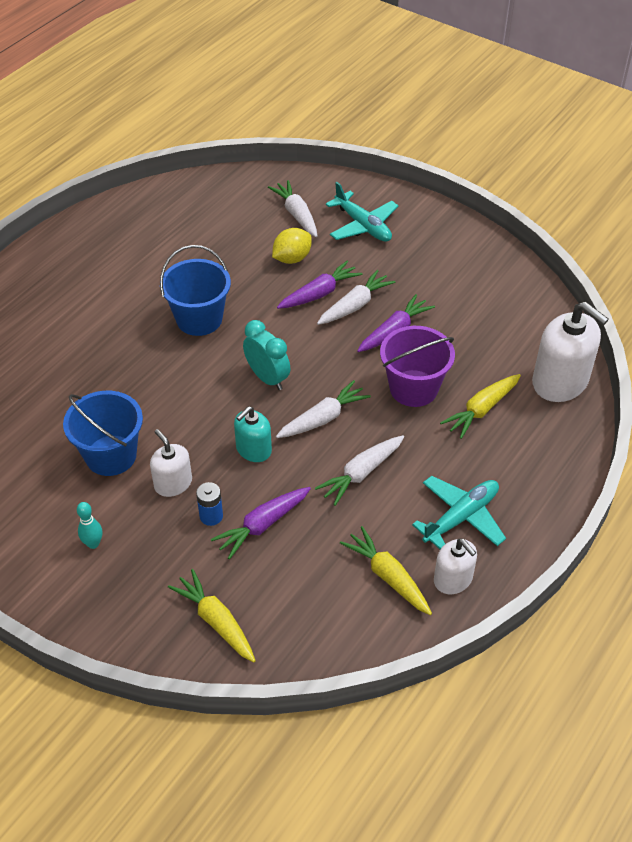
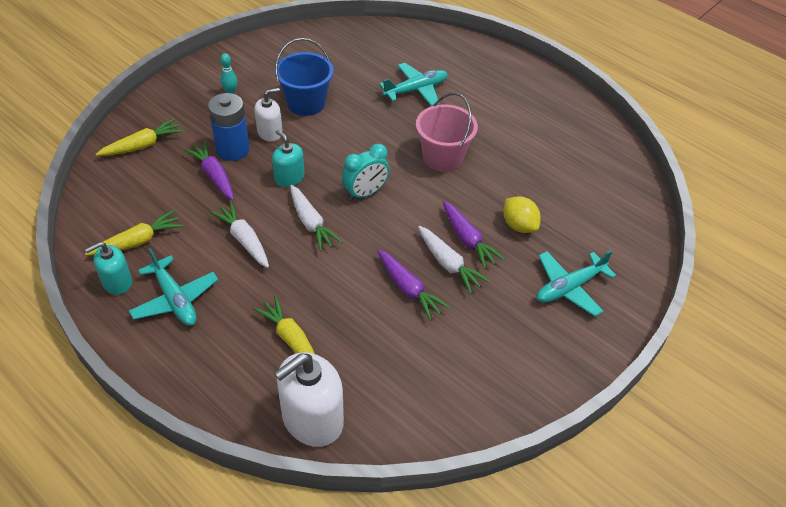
camera: 95 degrees right, 0 degrees up
blue bucket [160,245,231,336] -> pink bucket [416,93,478,172]
blue battery [196,482,223,526] -> blue battery [208,93,250,161], size x1.87
white carrot [268,180,317,237] -> none
purple bucket [380,326,455,407] -> none
white soap dispenser [434,539,477,594] -> turquoise soap dispenser [85,242,132,295]
none -> turquoise plane [379,63,448,106]

